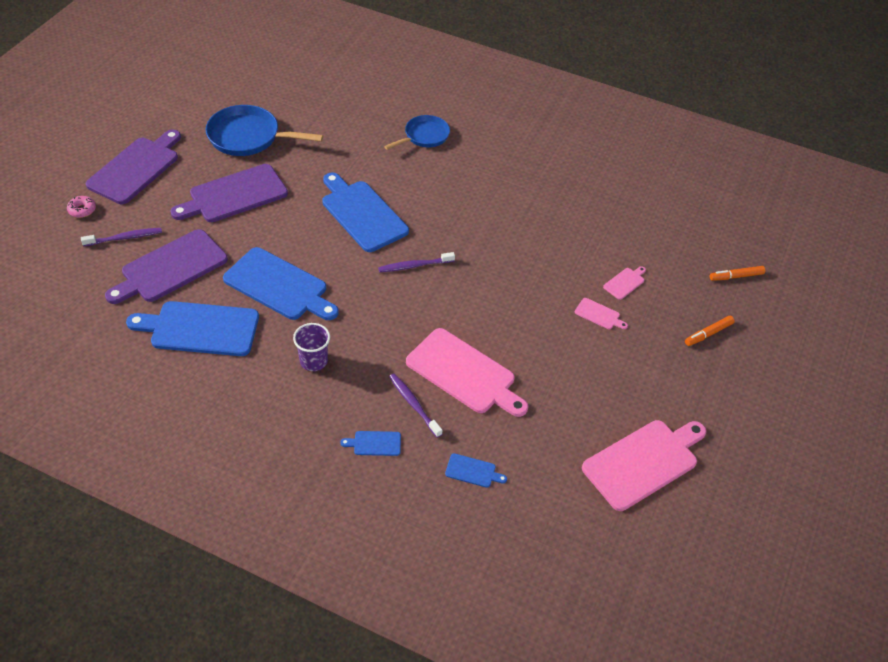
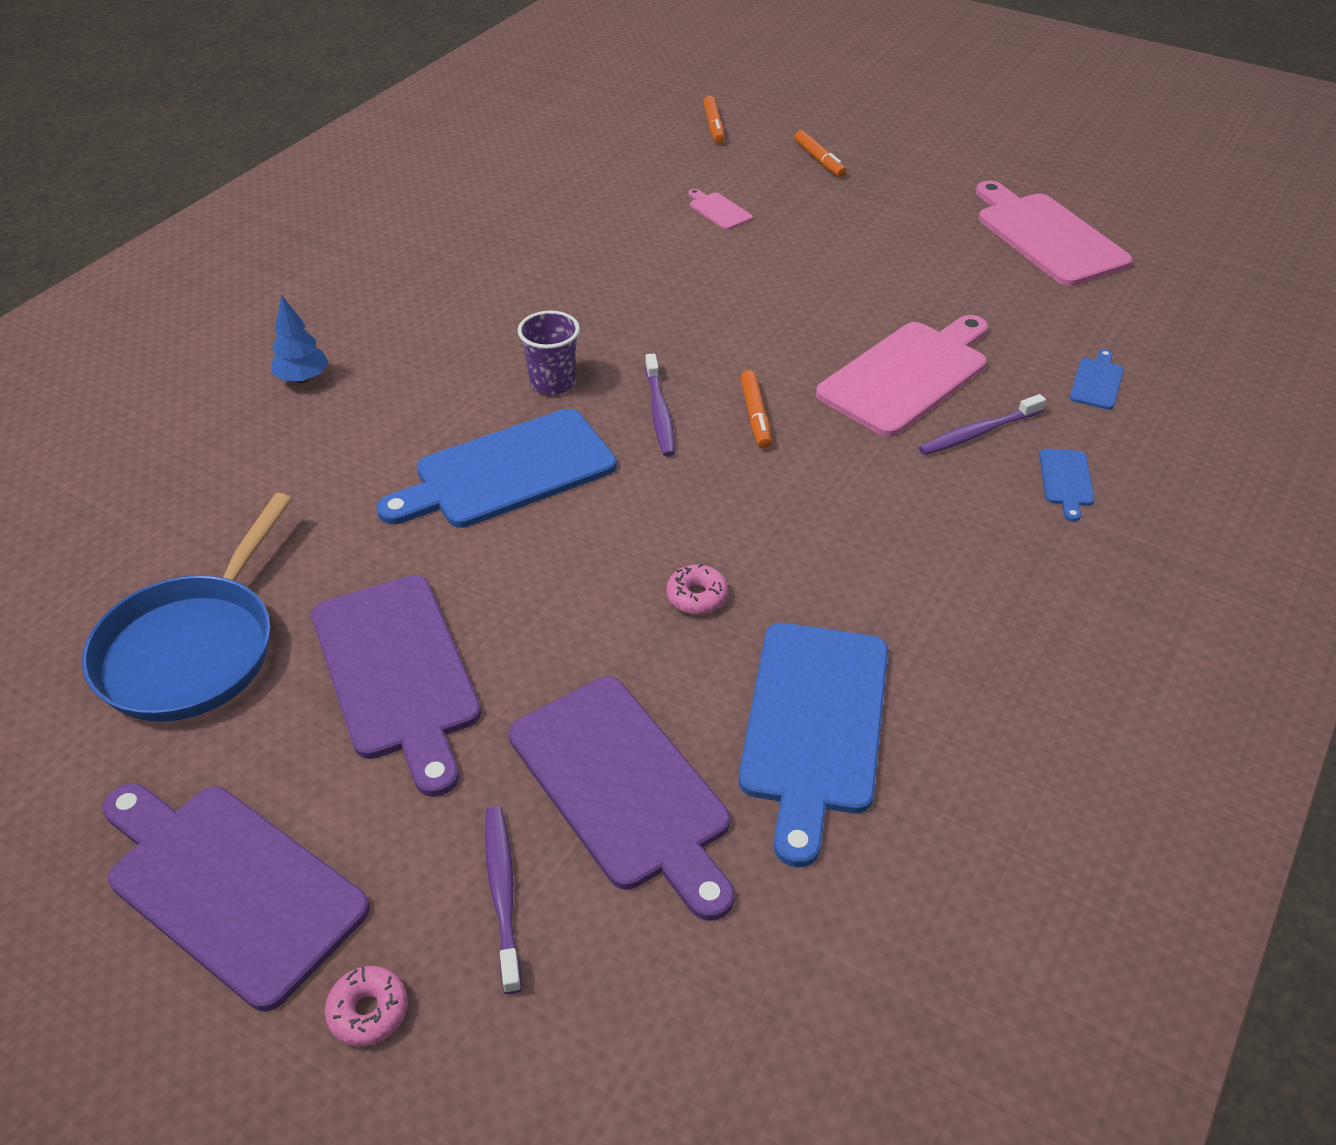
camera: 80 degrees left, 5 degrees down
blue cutting board [223,247,339,320] -> pink donut [666,564,728,615]
purple cup [293,323,330,371] -> purple cup moved to [518,311,580,395]
blue pan [384,115,450,150] -> blue tree [271,295,328,383]
pink cutting board [575,298,628,329] -> none
none -> orange marker [740,370,772,449]

